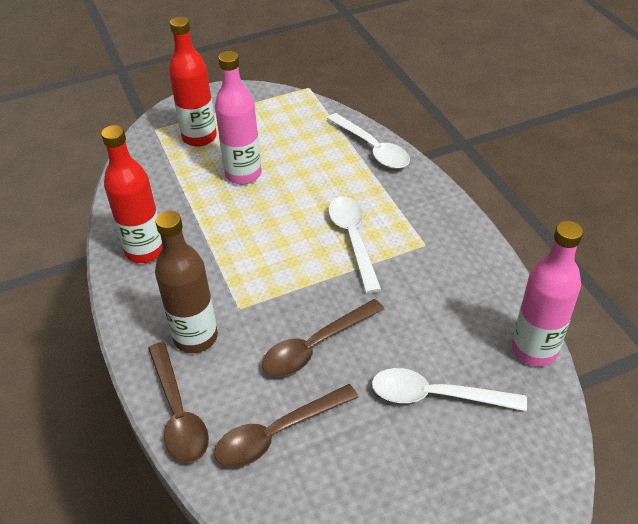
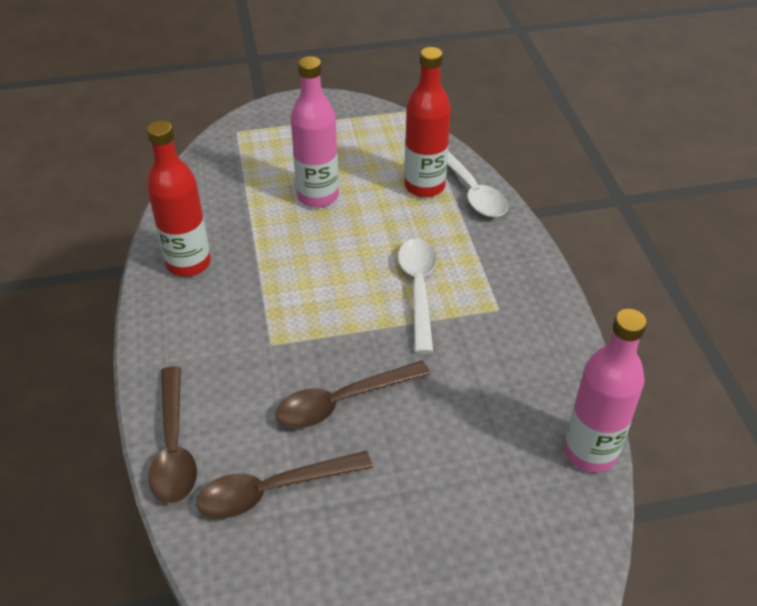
camera: 10 degrees right, 0 degrees up
brown bottle [155,211,218,353] -> none
red bottle [169,17,217,147] -> red bottle moved to [404,47,451,198]
white spoon [372,368,527,411] -> none

